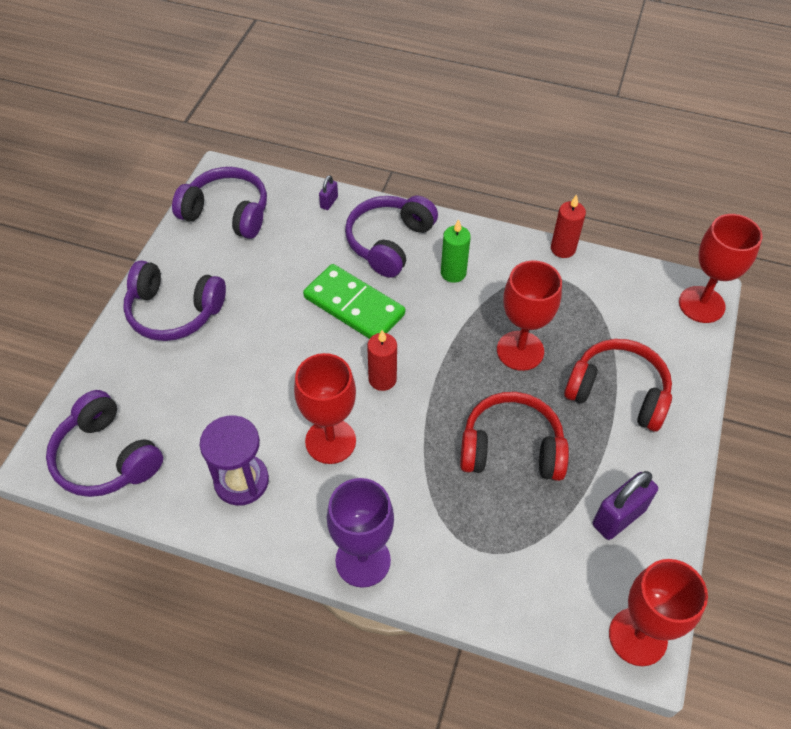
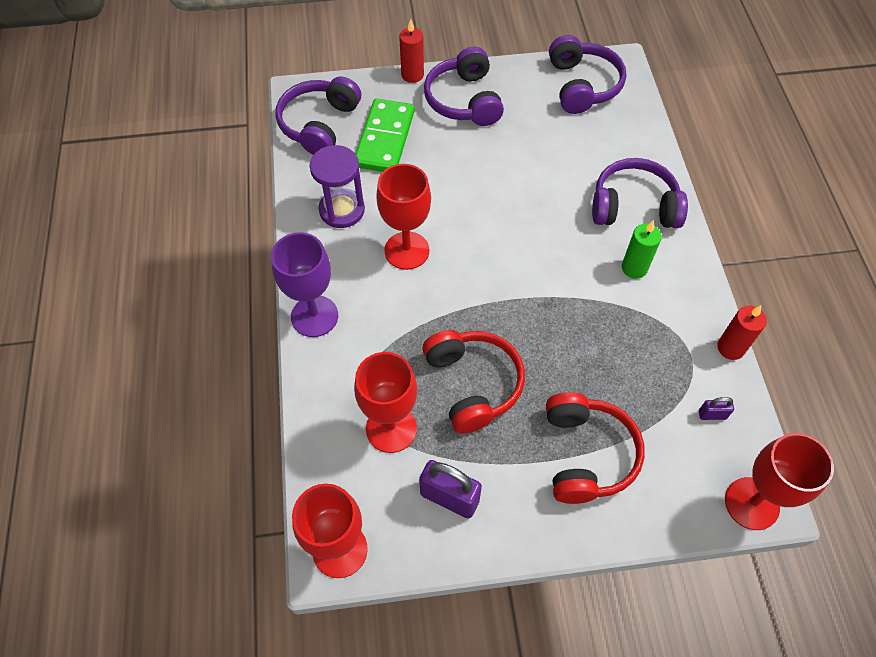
camera: 65 degrees right, 5 degrees up
green domino [303,264,405,339] -> green domino moved to [356,99,415,172]
purple padlock [319,175,338,210] -> purple padlock moved to [699,397,734,420]
red candle [367,330,397,391] -> red candle moved to [399,19,424,83]
red goblet [497,260,562,371] -> red goblet moved to [354,352,417,453]

